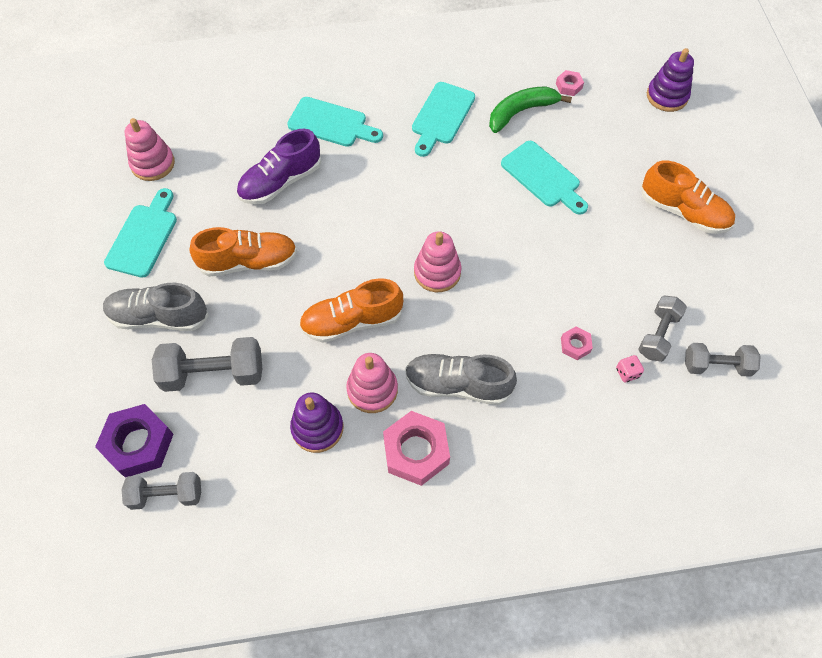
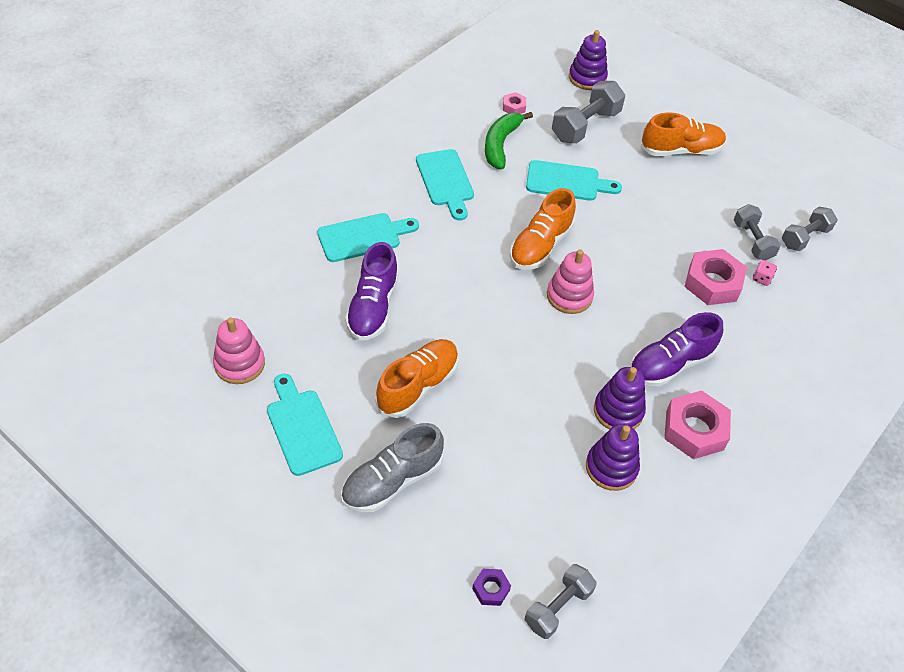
camera: 45 degrees left, 10 degrees down
purple nut [95,404,174,478] -> purple nut [472,569,511,606], size x0.49
grey dumbbell [152,337,262,392] -> grey dumbbell moved to [552,81,625,143]
orange shoe [299,278,403,343] -> orange shoe moved to [510,188,576,270]
pink stacking toy [346,353,398,413] -> purple stacking toy [594,367,646,430]
grey shoe [405,354,517,405] -> purple shoe [630,312,723,387]
pink nut [561,327,593,360] -> pink nut [684,249,747,305], size x2.03

